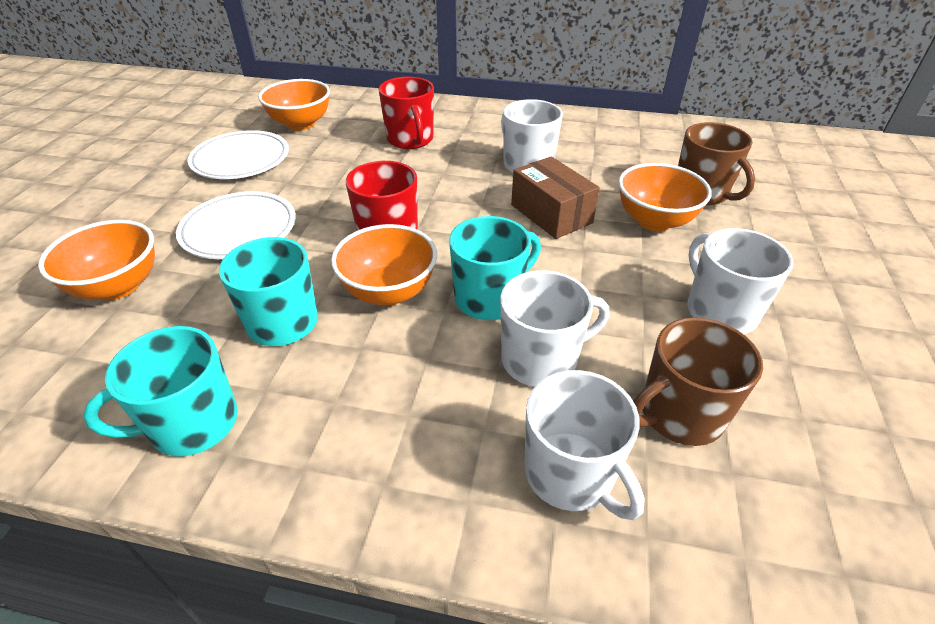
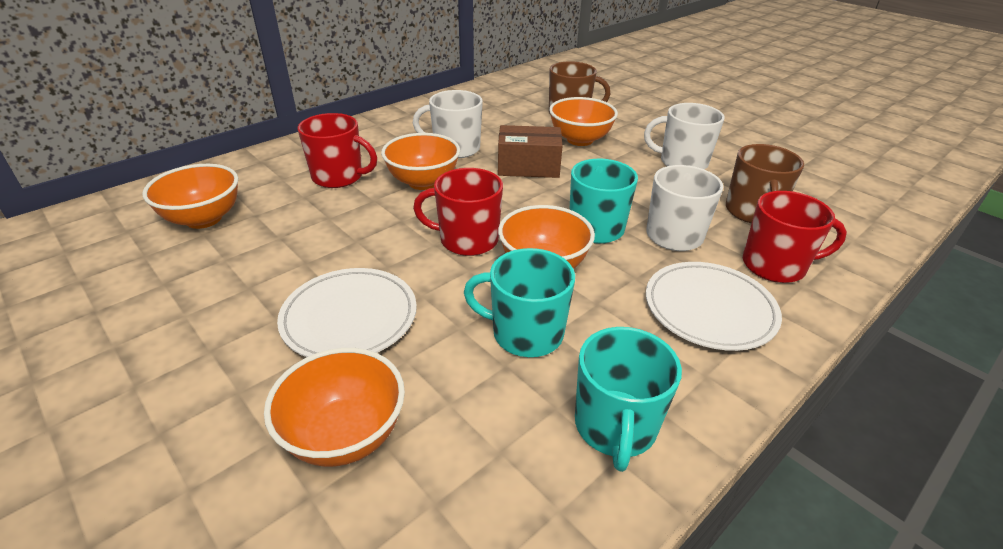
camera: 55 degrees left, 5 degrees down
white plate [187,130,289,179] -> white plate moved to [646,262,782,351]
white mug [524,370,645,520] -> red mug [743,191,847,283]
none -> orange bowl [381,133,460,190]

